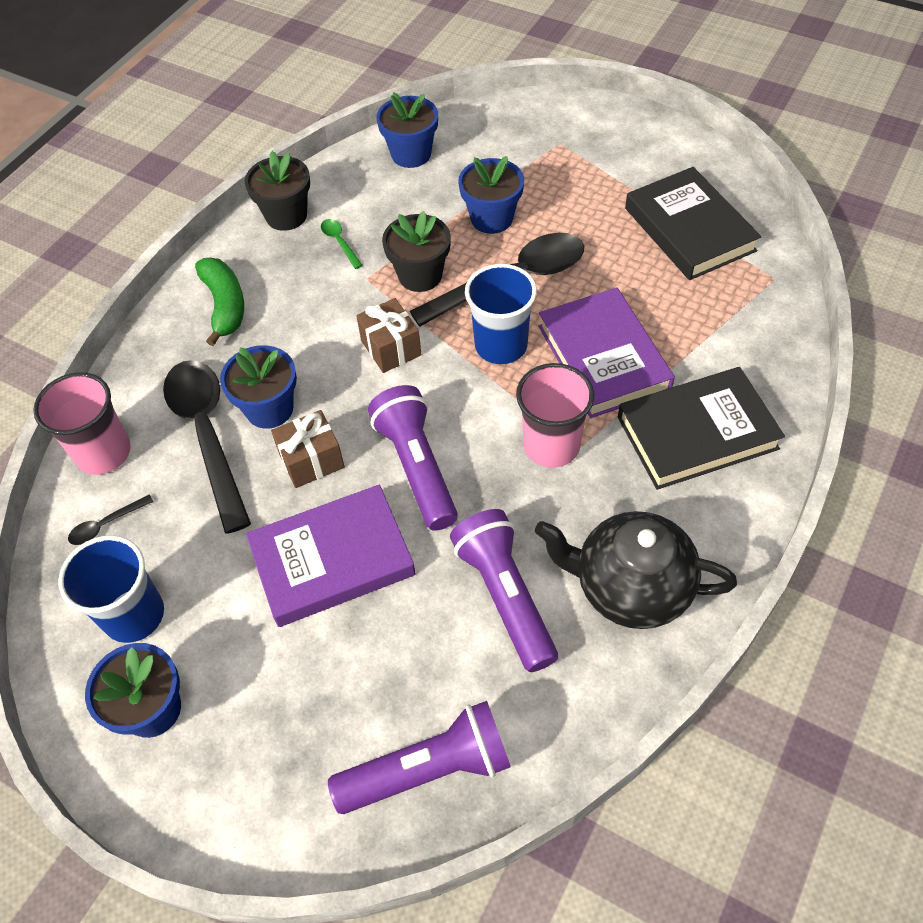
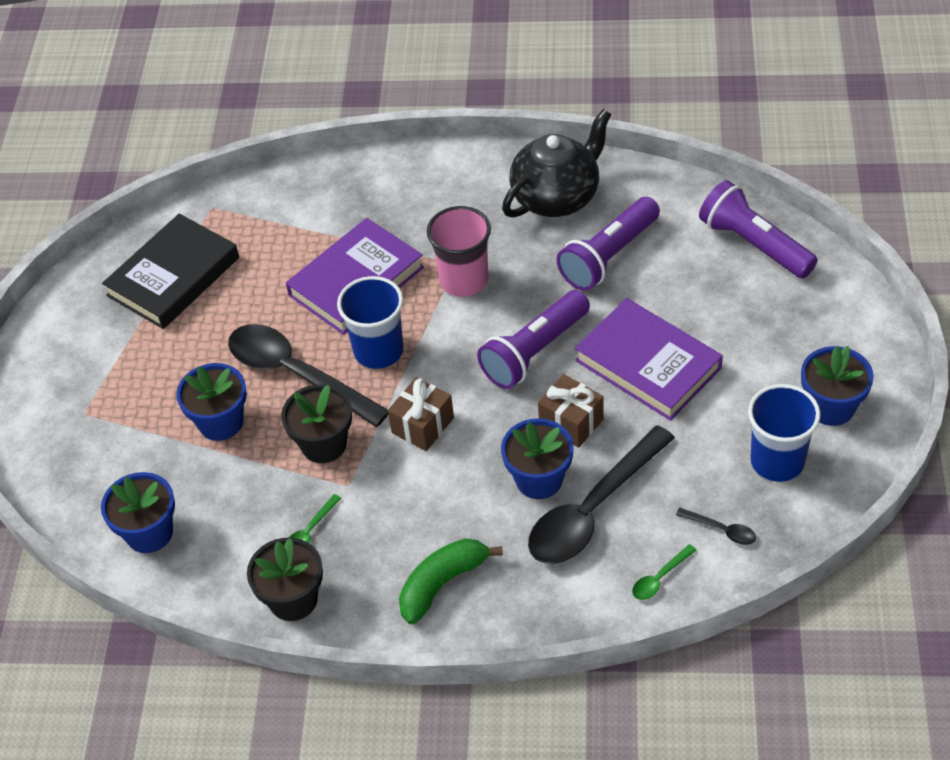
camera: 115 degrees left, 5 degrees down
pink cup [33,372,131,475] -> green spoon [632,544,697,600]
black teapot [535,511,737,629] -> black teapot turned 120 degrees counterclockwise [502,109,612,218]
black book [618,367,785,490] -> none

